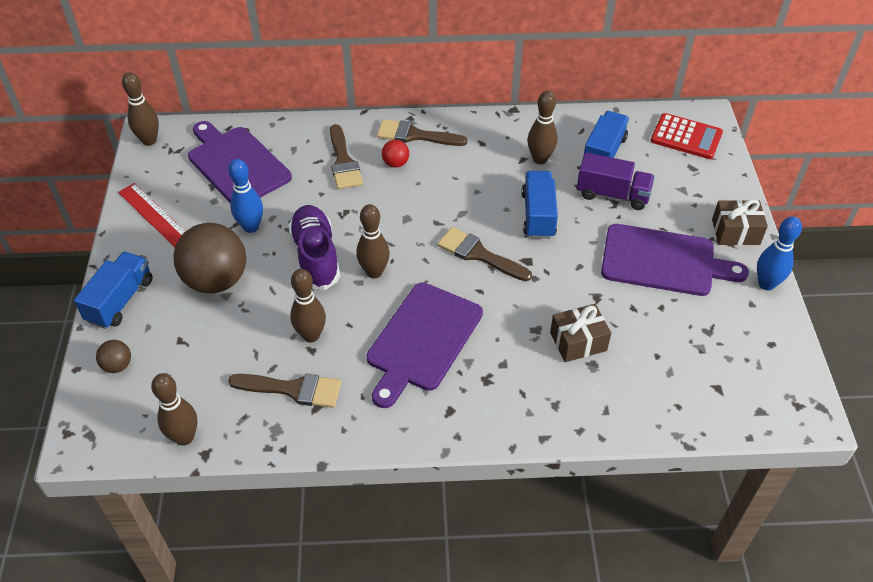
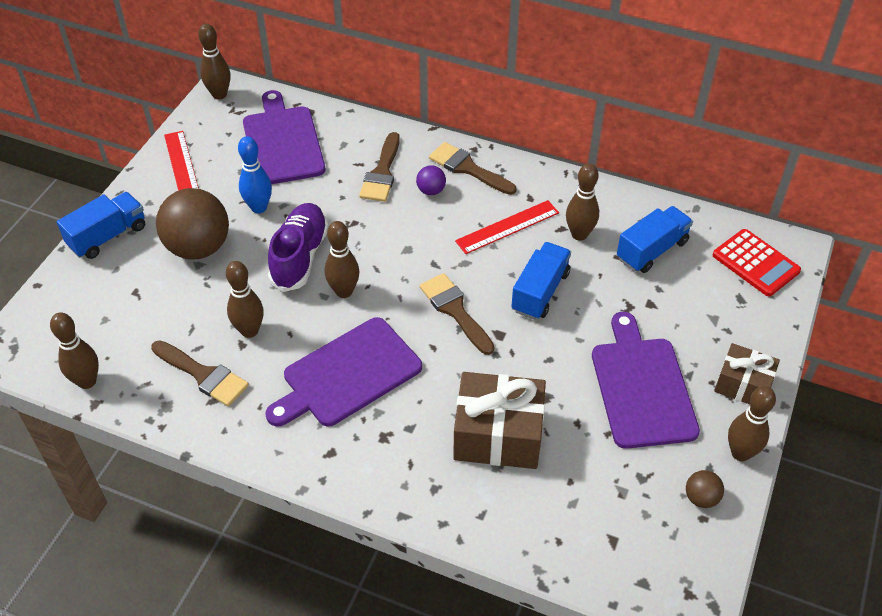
camera: 25 degrees right, 0 degrees up
brown ball [96,340,131,373] -> brown ball moved to [686,470,724,508]
red ball [382,140,409,168] -> purple ball [416,165,446,195]
brown gift [550,304,611,362] -> brown gift [453,372,546,469], size x1.64
purple truck [577,152,655,210] -> none
purple cutting board [601,224,749,296] -> purple cutting board turned 135 degrees counterclockwise [592,312,700,449]
blue bowling pin [757,216,802,291] -> brown bowling pin [728,386,776,461]
none -> red ruler [455,200,559,254]

